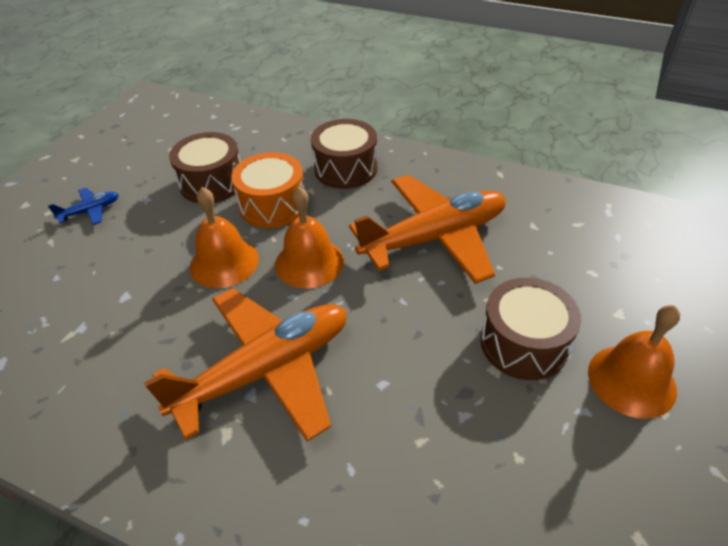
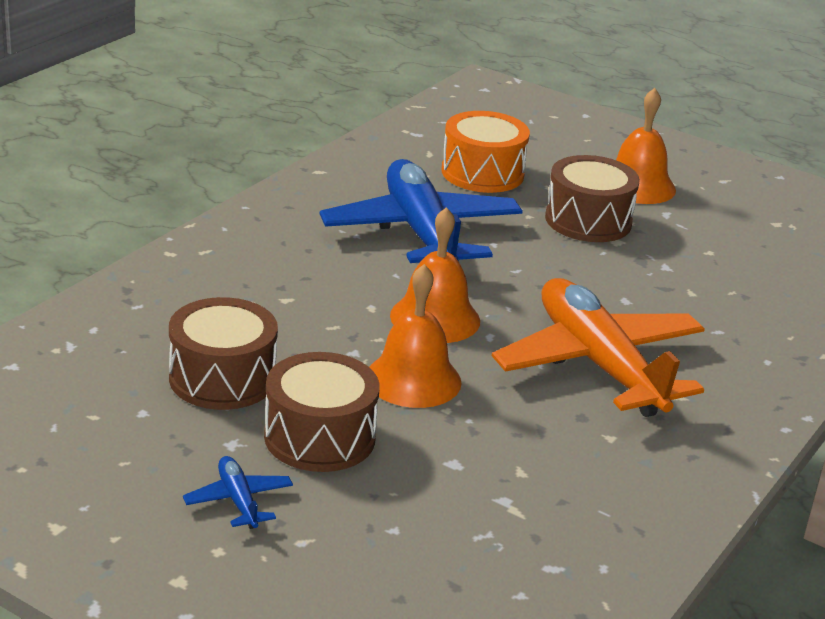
camera: 85 degrees left, 15 degrees down
orange drum [232,152,305,228] -> orange drum moved to [442,111,530,193]
brown drum [311,119,377,189] -> brown drum moved to [264,352,380,472]
orange plane [349,175,506,284] -> blue plane [320,159,523,263]

